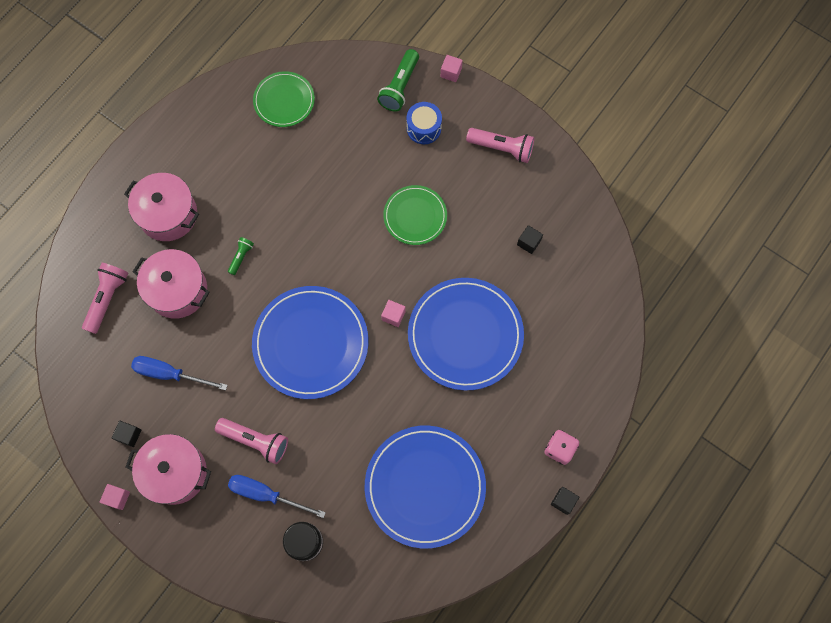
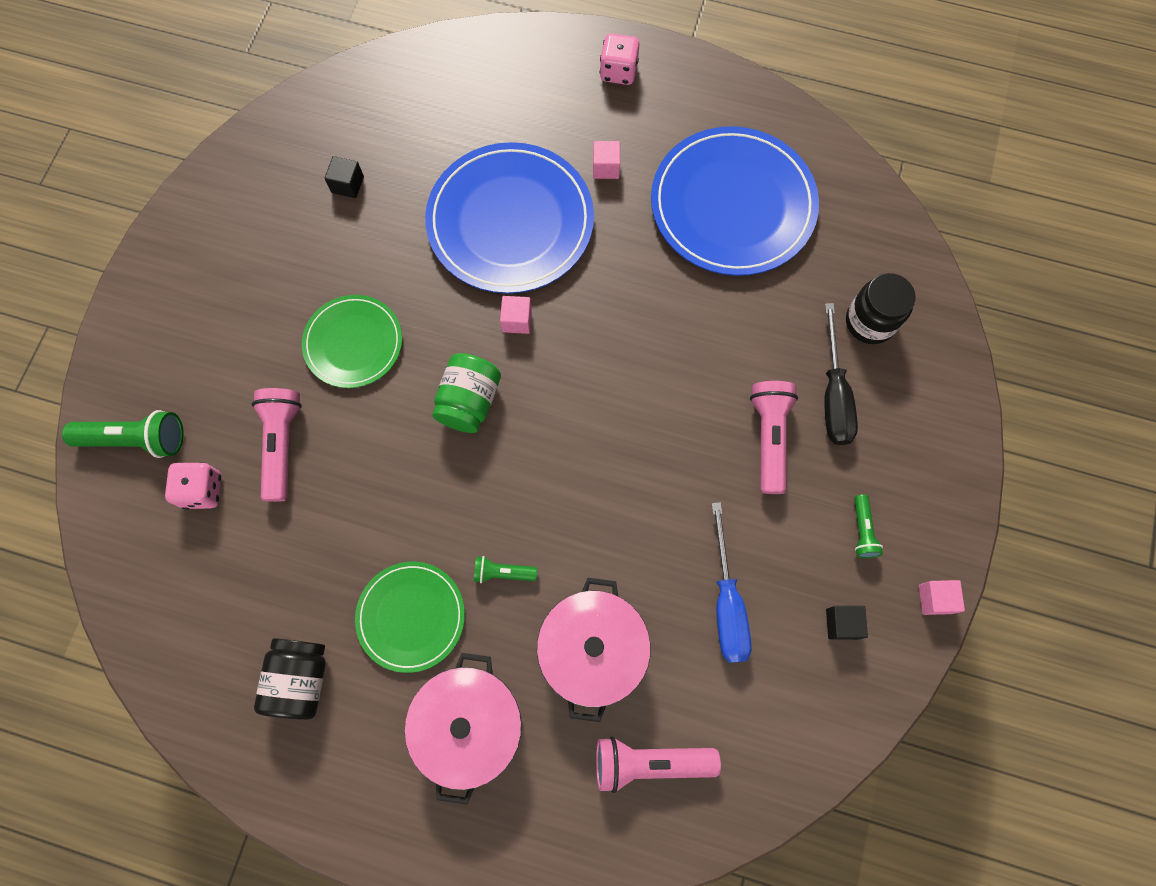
camera: 110 degrees left, 0 degrees up
pink pot [126,434,211,505] -> green flashlight [854,494,883,558]
blue screwdriver [228,475,326,518] -> black screwdriver [824,303,858,445]
blue plate [252,286,368,399] -> none
green plate [253,71,315,127] -> green plate moved to [355,562,465,673]
blue drum [406,102,442,144] -> none
pink cube [441,55,463,82] -> pink cube moved to [593,141,620,179]
pink flashlight [466,128,535,163] -> pink flashlight moved to [252,388,302,502]
black cube [551,487,579,515] -> none
none -> pink dice [165,462,221,509]
none -> black jar [254,638,326,720]
none -> green jar [432,353,501,433]

